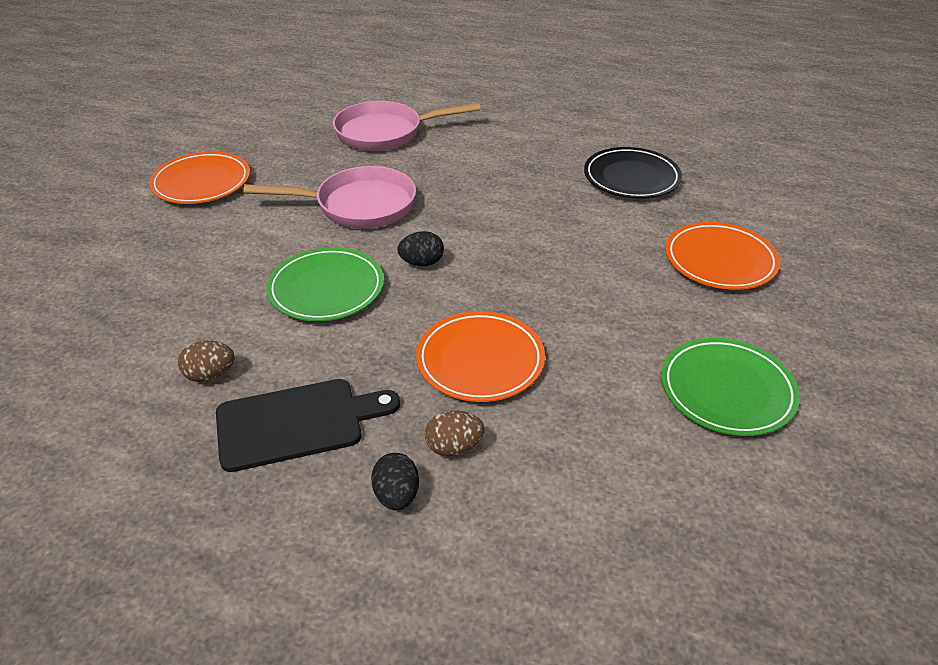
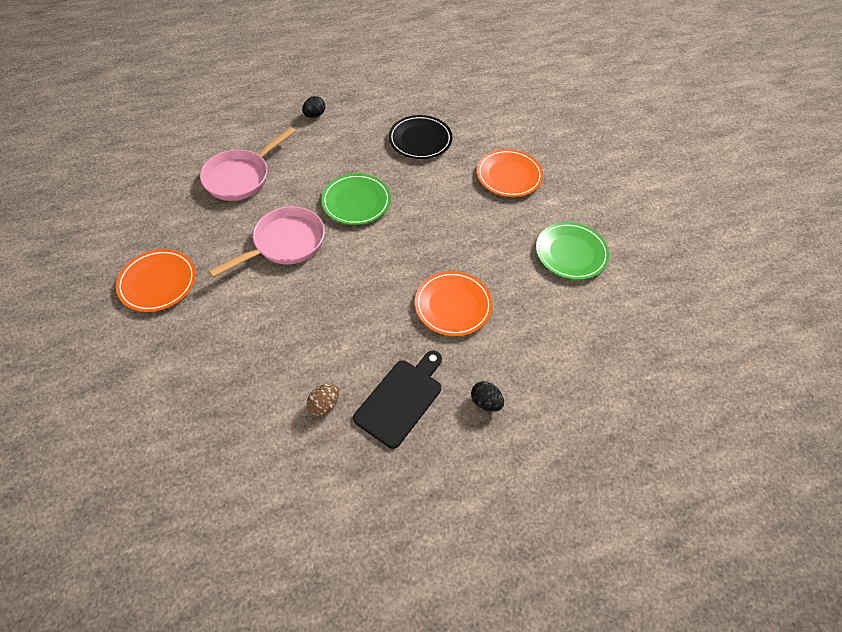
camera: 40 degrees left, 15 degrees up
green plate [266,247,384,321] -> green plate moved to [321,173,391,225]
black egg [397,231,444,266] -> black egg moved to [302,96,325,118]
brown egg [425,410,485,456] -> none

